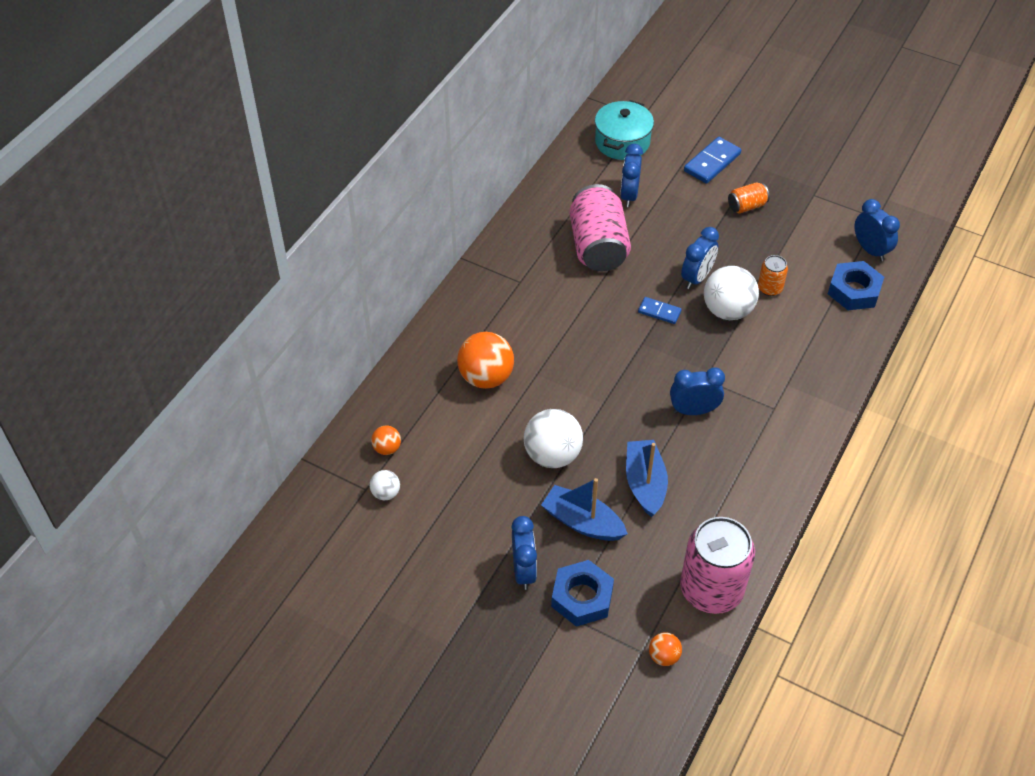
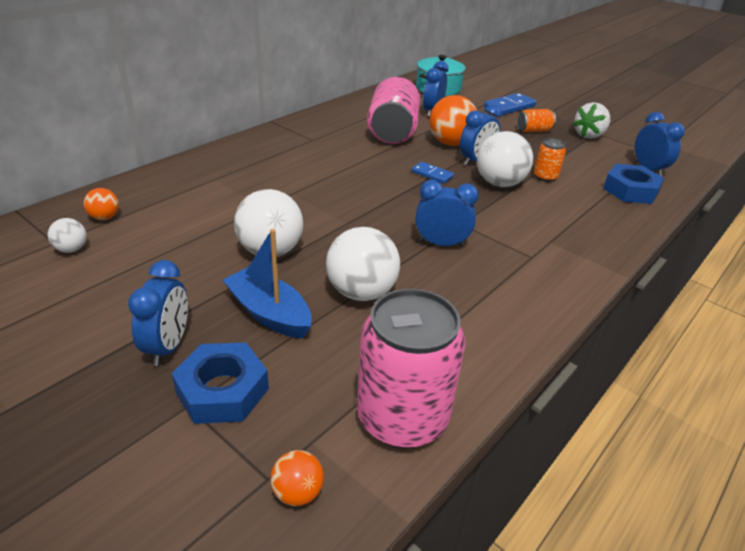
camera: 10 degrees right, 15 degrees down
orange ball [457,332,514,389] -> orange ball moved to [429,95,477,146]
blue boat [626,440,668,517] -> white ball [326,227,400,301]
none -> white strawberry [573,102,610,139]

